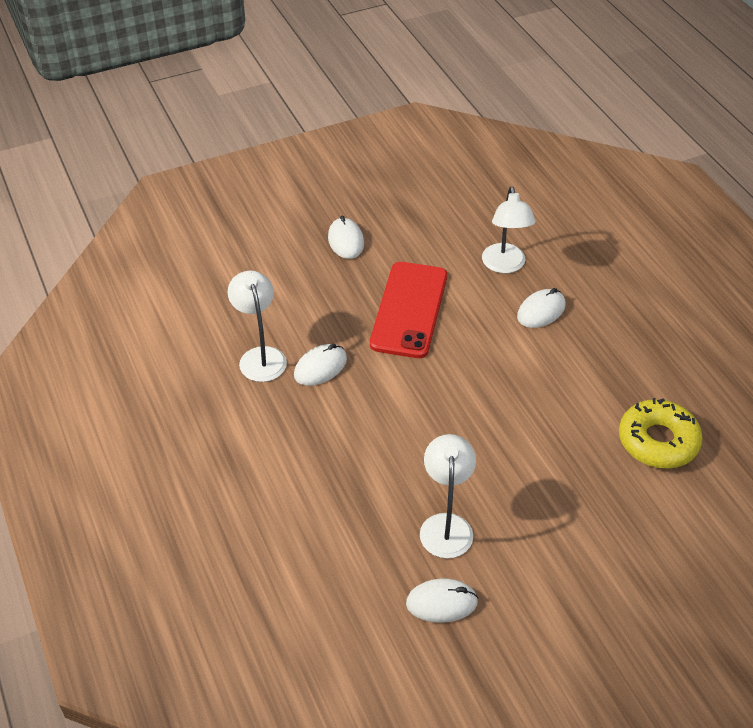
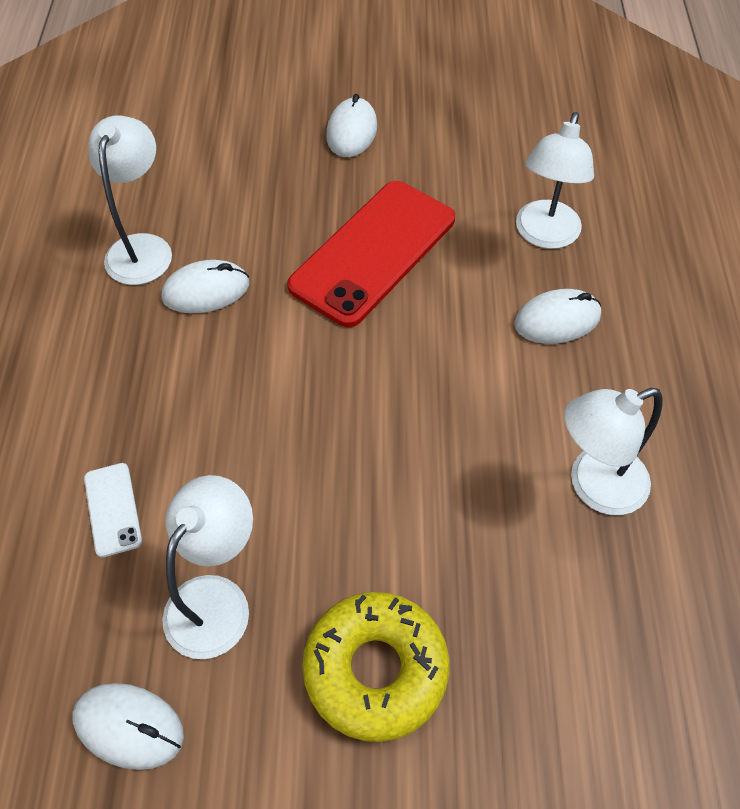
camera: 25 degrees right, 10 degrees up
yellow donut [619,398,703,468] -> yellow donut moved to [302,592,449,742]
none -> white phone [84,463,142,557]
none -> white lamp [564,388,663,515]

